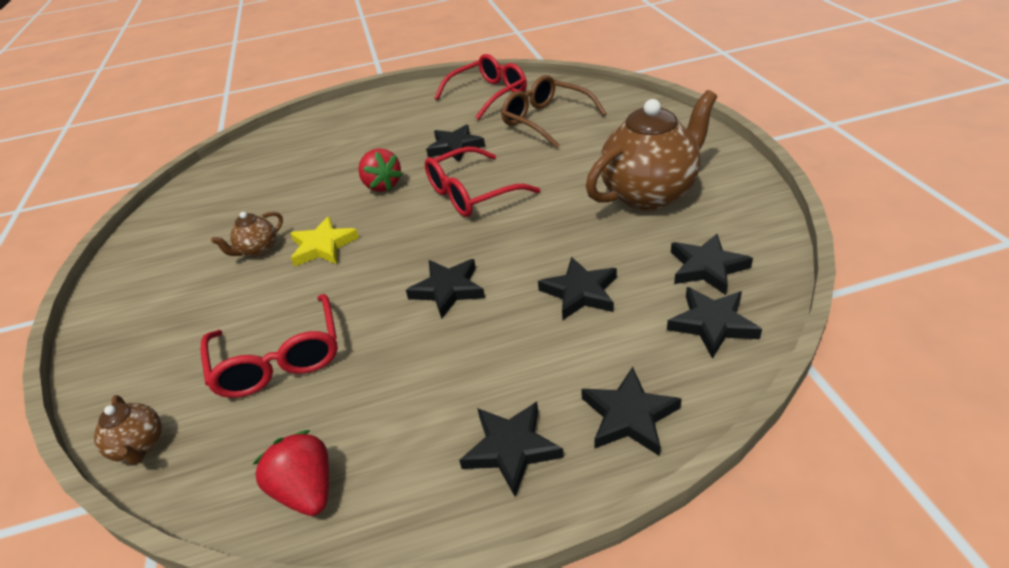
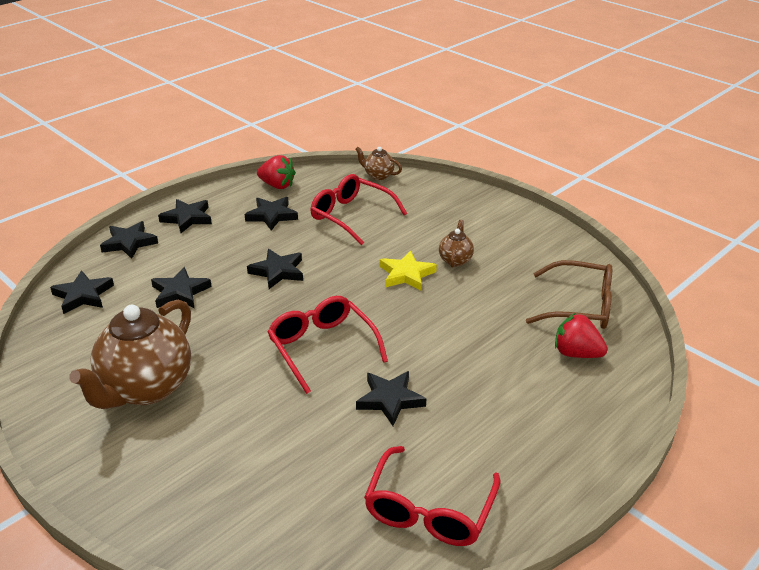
camera: 145 degrees right, 5 degrees down
red strawberry [358,148,403,192] -> red strawberry moved to [555,313,608,358]
red glasses [425,146,540,217] -> red glasses turned 60 degrees counterclockwise [268,296,388,394]
brown glasses [501,75,607,148] -> brown glasses moved to [526,260,612,329]
black star [671,234,753,295] -> black star moved to [245,197,298,231]

